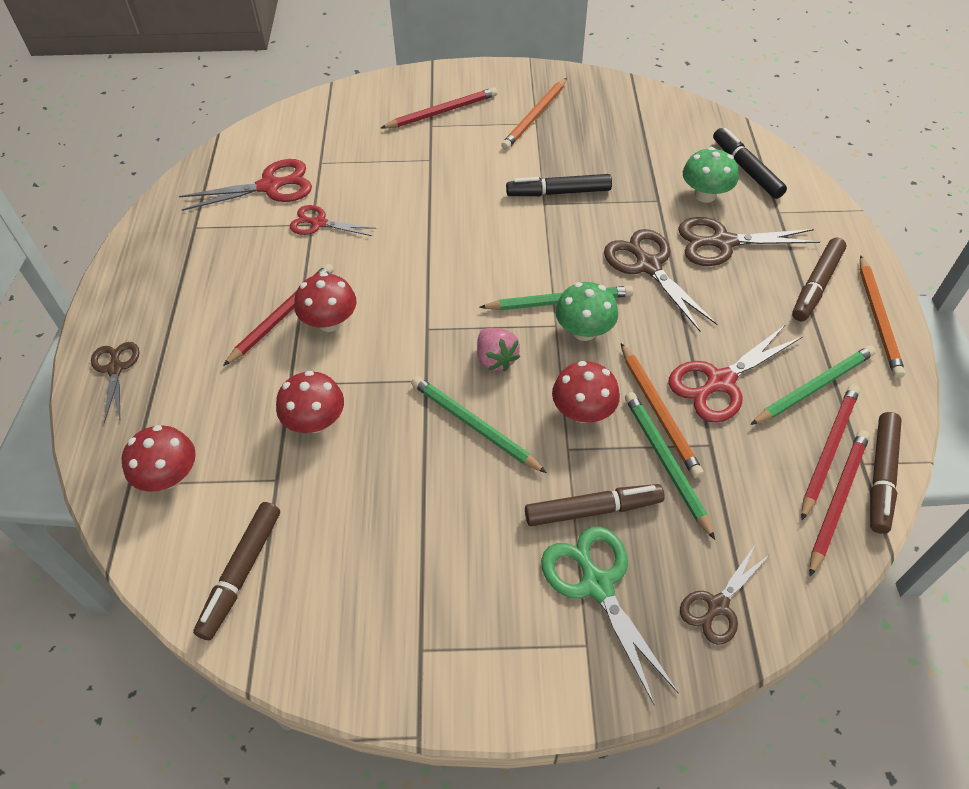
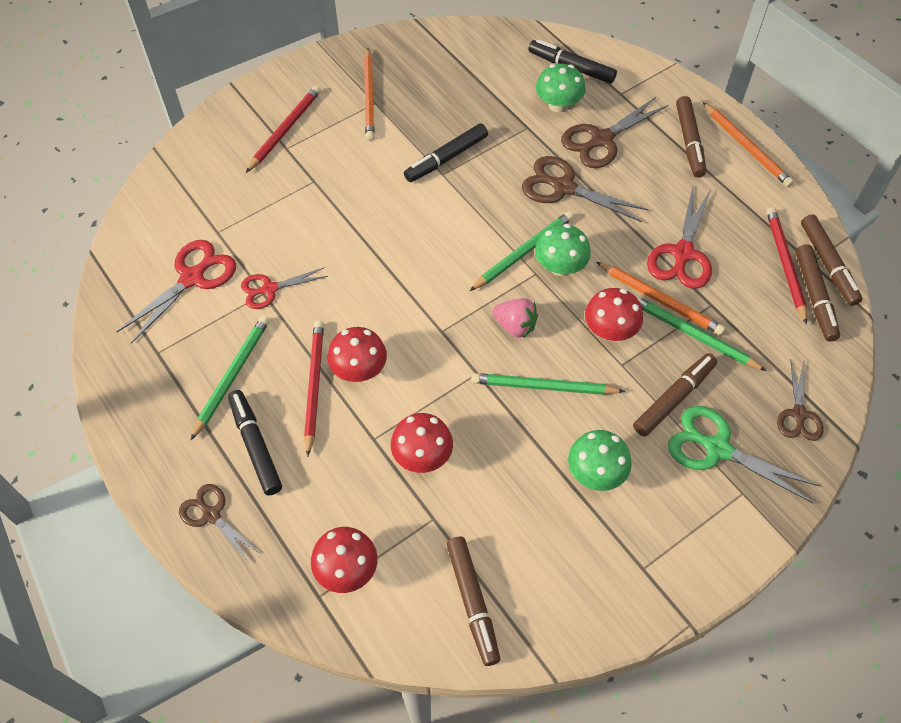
camera: 35 degrees left, 5 degrees up
green pencil [750,346,876,425] -> green pencil moved to [191,315,270,440]
red pencil [809,430,870,577] -> brown marker [796,244,840,342]
none -> black marker [228,390,282,495]
none -> green mushroom [568,430,632,491]

